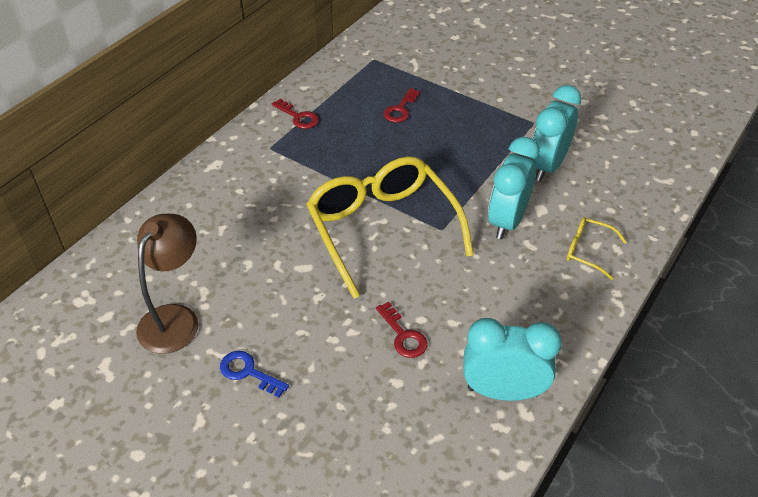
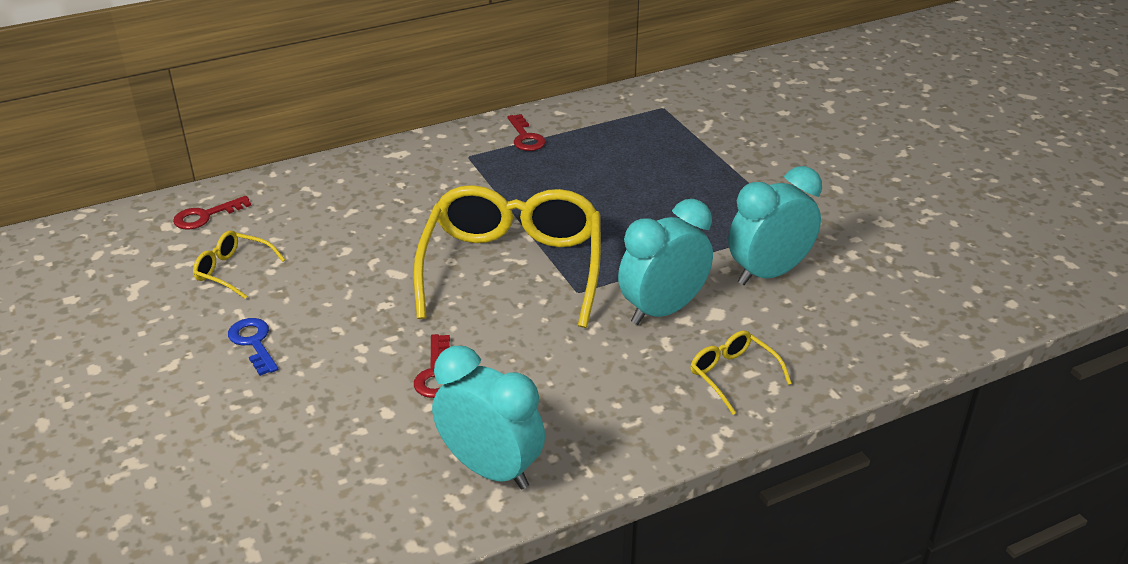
camera: 30 degrees right, 10 degrees down
brown lamp [136,214,198,354] -> yellow glasses [193,230,285,299]
red key [383,88,420,123] -> red key moved to [173,196,252,229]

